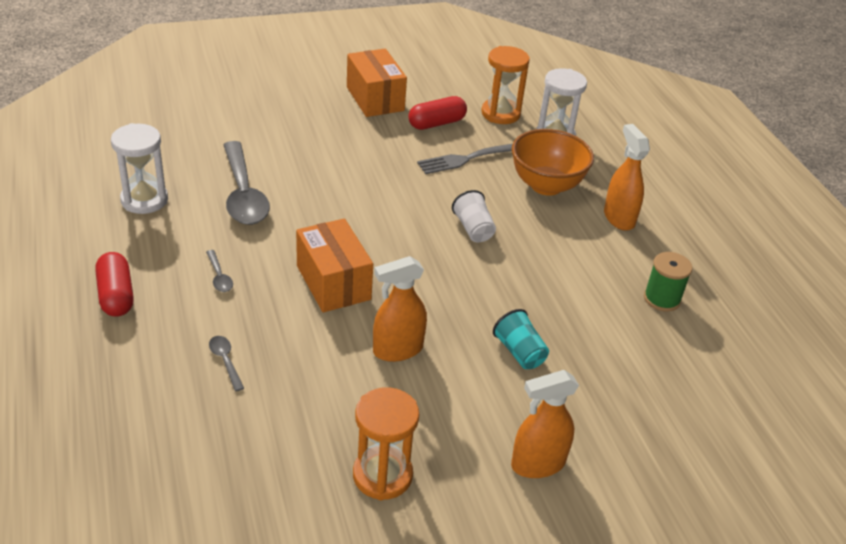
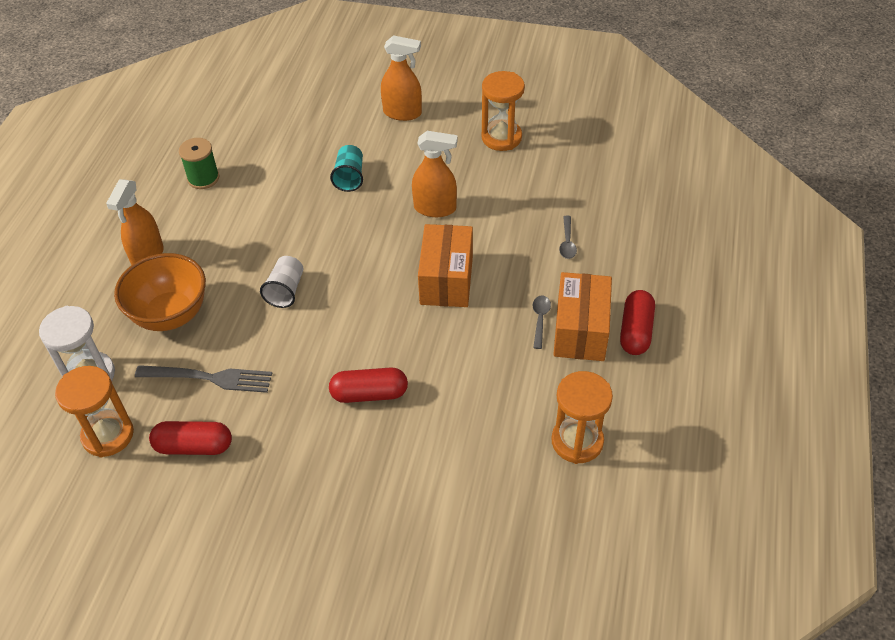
camera: 145 degrees left, 10 degrees up
white hourglass [111,123,168,214] -> orange hourglass [552,371,613,464]
grey spoon [223,141,270,225] -> none
orange box [347,49,407,117] -> orange box moved to [553,272,612,361]
none -> red capsule [329,368,408,403]

